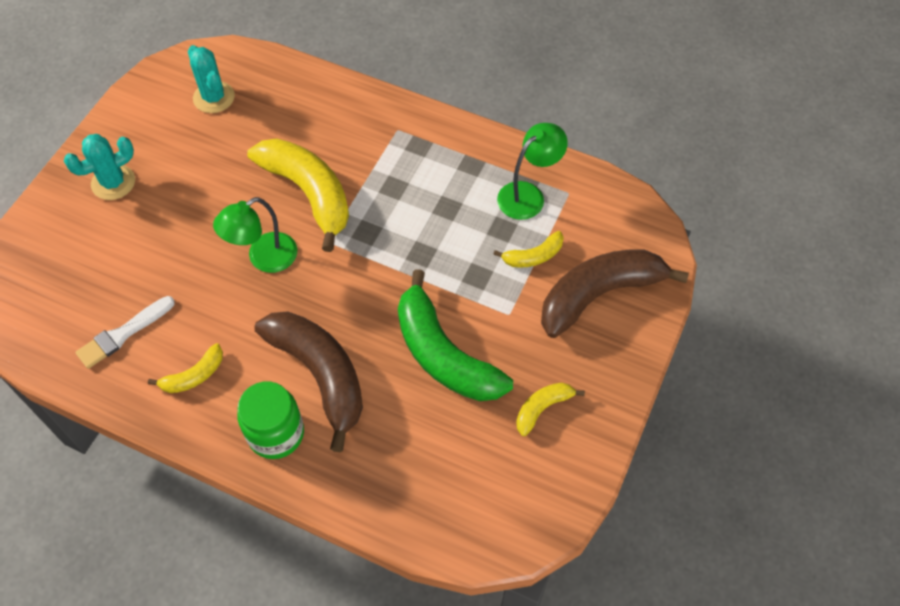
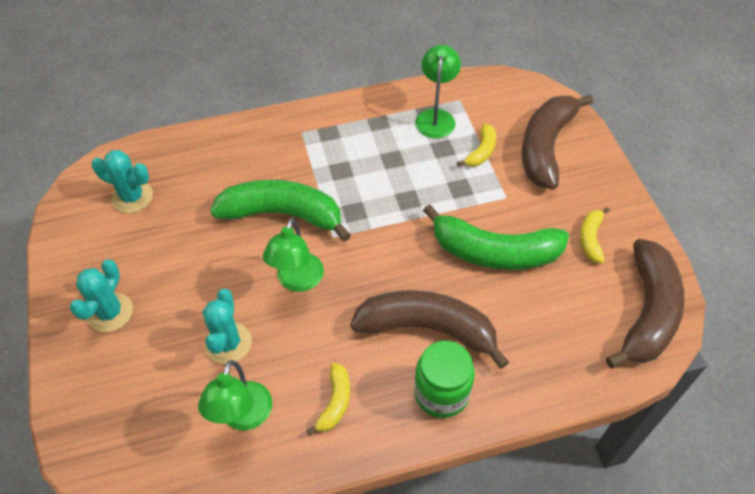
camera: 40 degrees left, 5 degrees down
white brush [75,296,175,369] -> green lamp [198,360,272,430]
yellow banana [247,138,349,252] -> green banana [210,180,351,242]
none -> turquoise cactus [203,289,252,364]
none -> brown banana [606,239,685,368]

